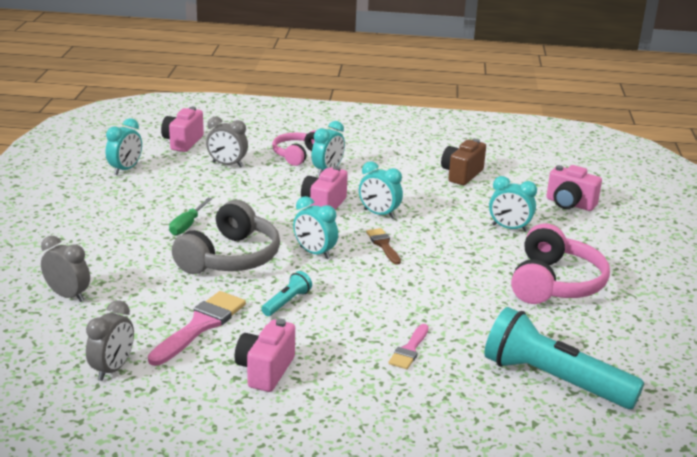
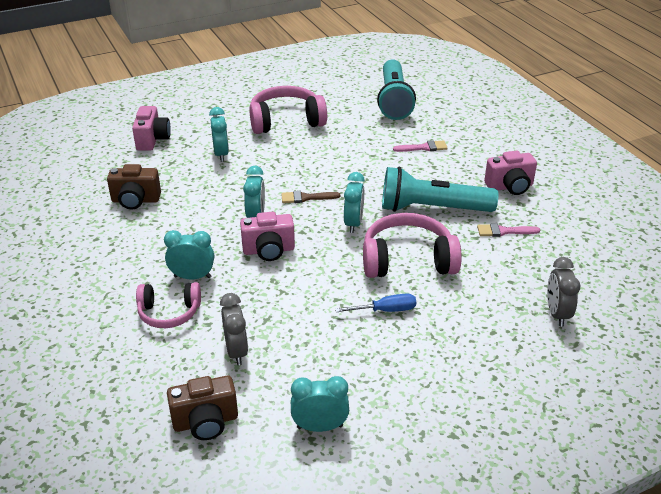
camera: 120 degrees left, 10 degrees up
grey clock [86,300,134,381] -> none
pink brush [148,291,246,366] -> pink brush [477,223,540,237], size x0.58
pink camera [161,107,204,152] -> brown camera [167,376,238,440]
green screwdriver [169,198,212,236] -> blue screwdriver [335,293,416,312]
grey headphones [172,200,280,274] -> pink headphones [363,213,462,278]
turquoise flashlight [261,271,312,316] -> turquoise flashlight [382,167,498,212], size x2.25
brown brush [366,228,401,265] -> brown brush turned 45 degrees clockwise [281,191,340,203]

